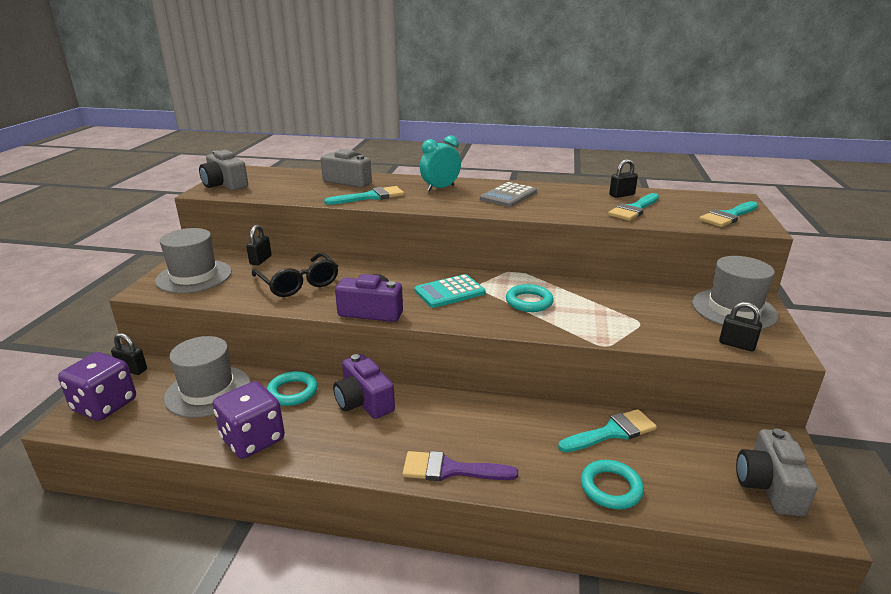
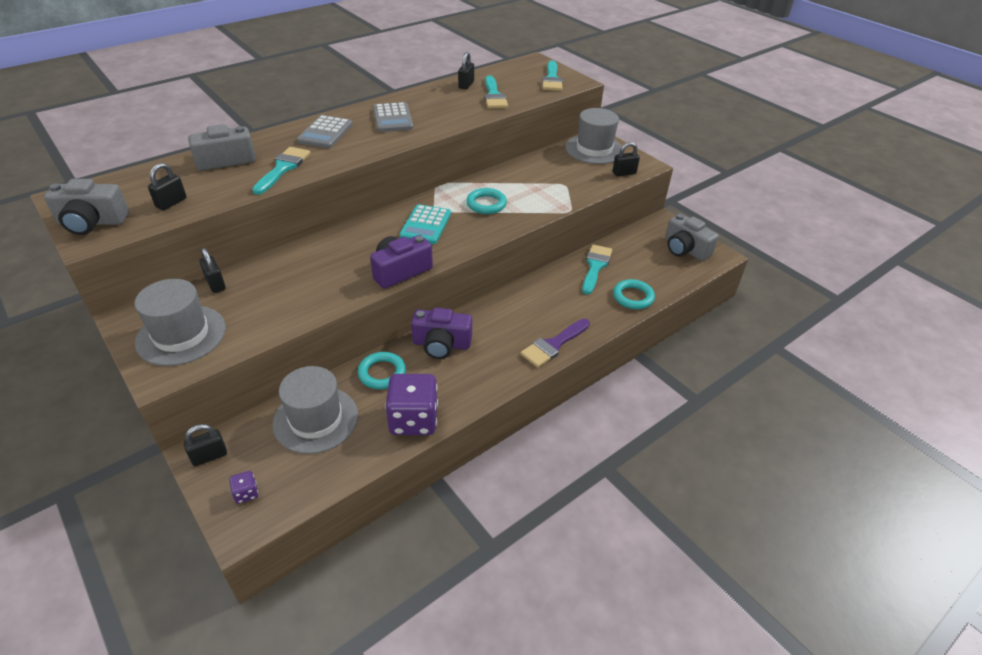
camera: 50 degrees left, 15 degrees up
purple dice [58,352,136,421] -> purple dice [229,471,258,504], size x0.43
black glasses [252,252,338,297] -> none
turquoise clock [420,135,461,191] -> grey calculator [297,115,353,148]
none -> black padlock [148,163,186,210]

